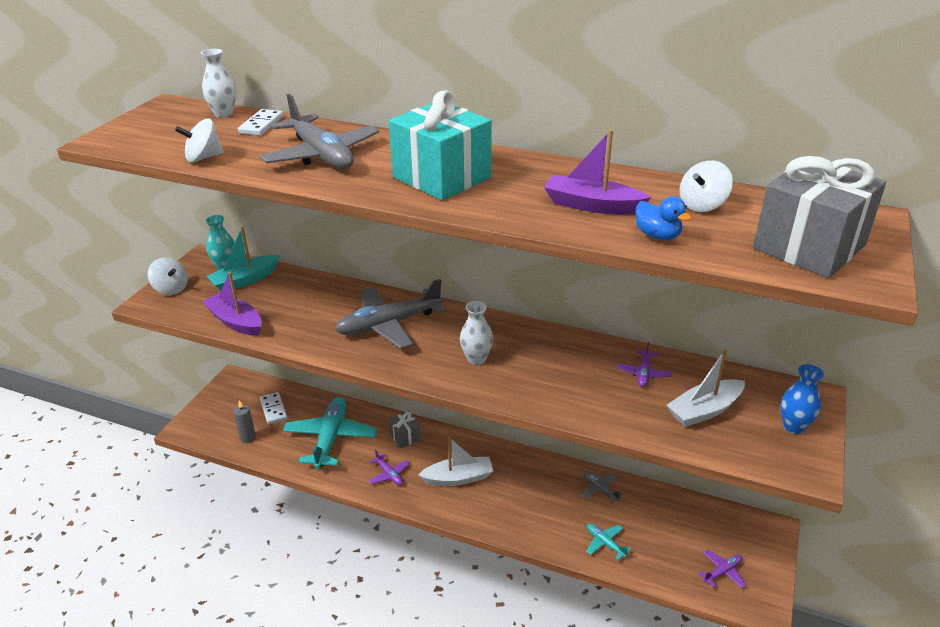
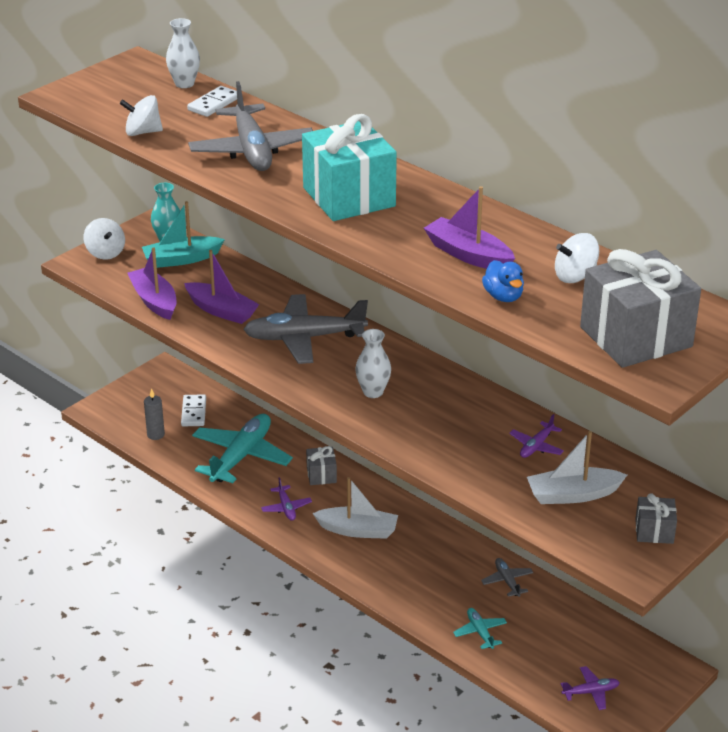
camera: 20 degrees right, 0 degrees up
blue vase [781,364,824,434] -> grey gift [635,493,677,544]
none -> purple boat [184,250,259,324]

